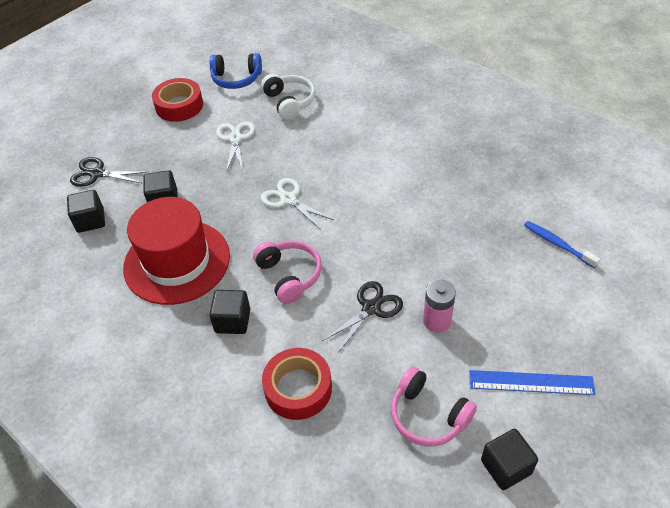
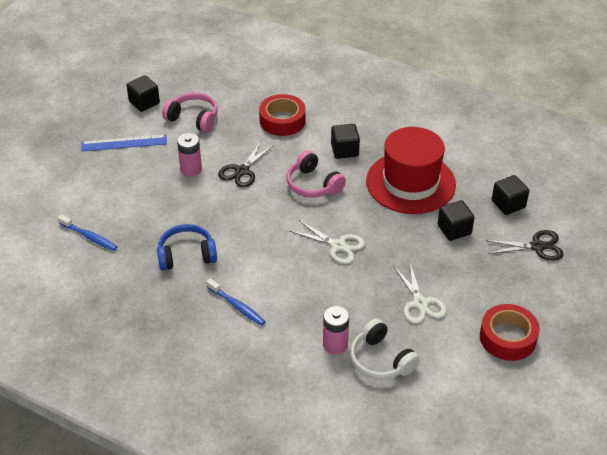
camera: 165 degrees right, 5 degrees down
blue headphones [210,53,262,89] -> blue headphones moved to [157,224,217,270]
none -> blue toothbrush [206,278,266,326]
none -> pink battery [323,306,349,355]

